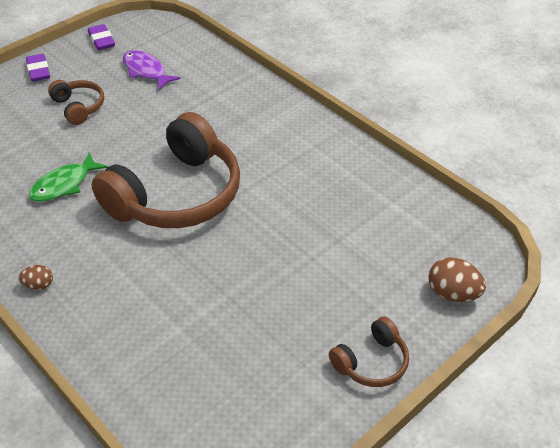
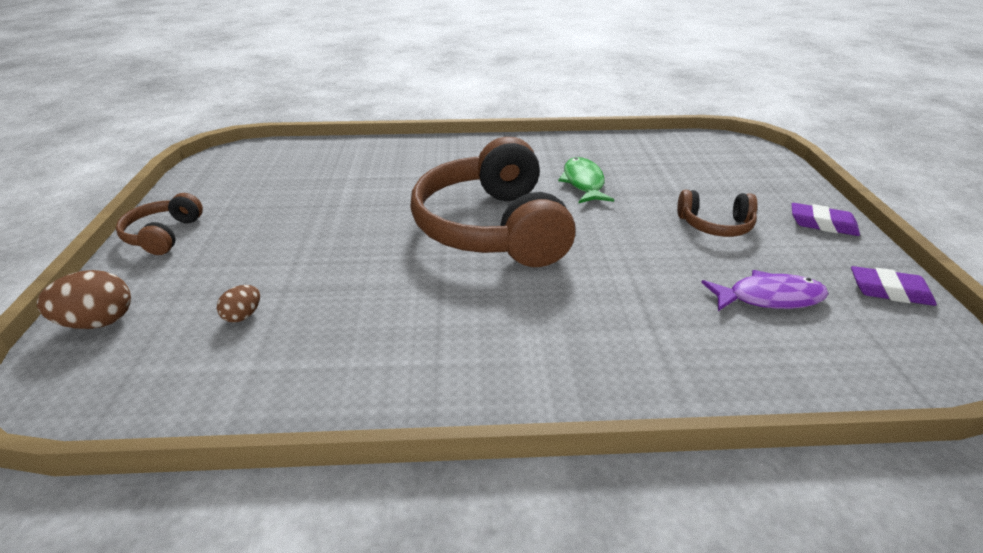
camera: 130 degrees right, 10 degrees down
brown egg [19,265,53,290] -> brown egg moved to [217,285,260,323]

